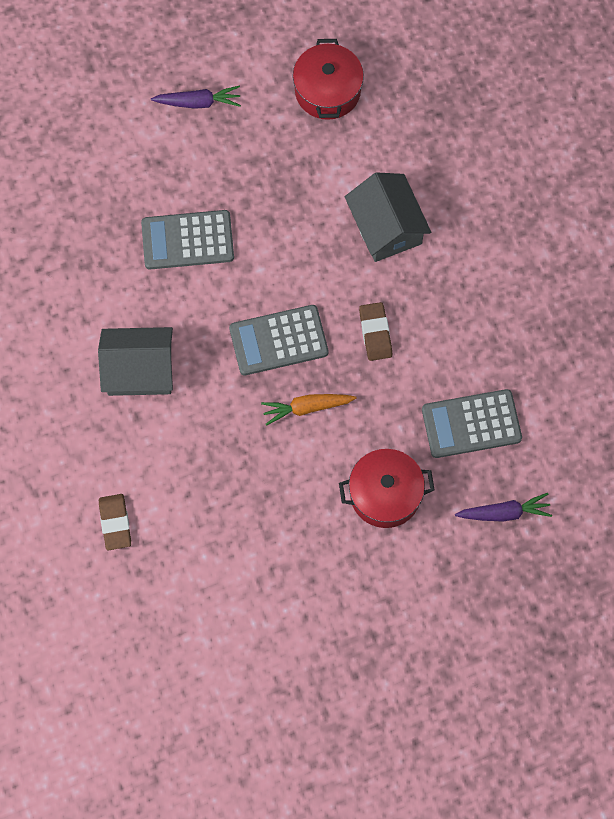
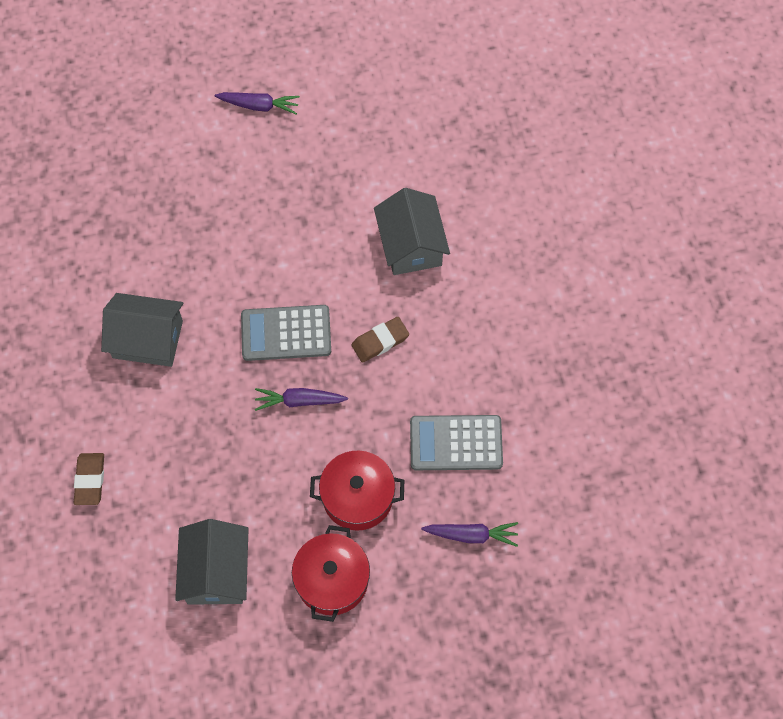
camera: 10 degrees right, 5 degrees down
grey calculator [141,210,234,269] -> none
orange carrot [261,394,356,426] -> purple carrot [255,388,348,411]
red pot [293,39,364,120] -> red pot moved to [292,525,370,622]
brown eraser [359,302,392,361] -> brown eraser turned 60 degrees clockwise [351,317,409,363]
none -> grey house [175,519,249,605]

